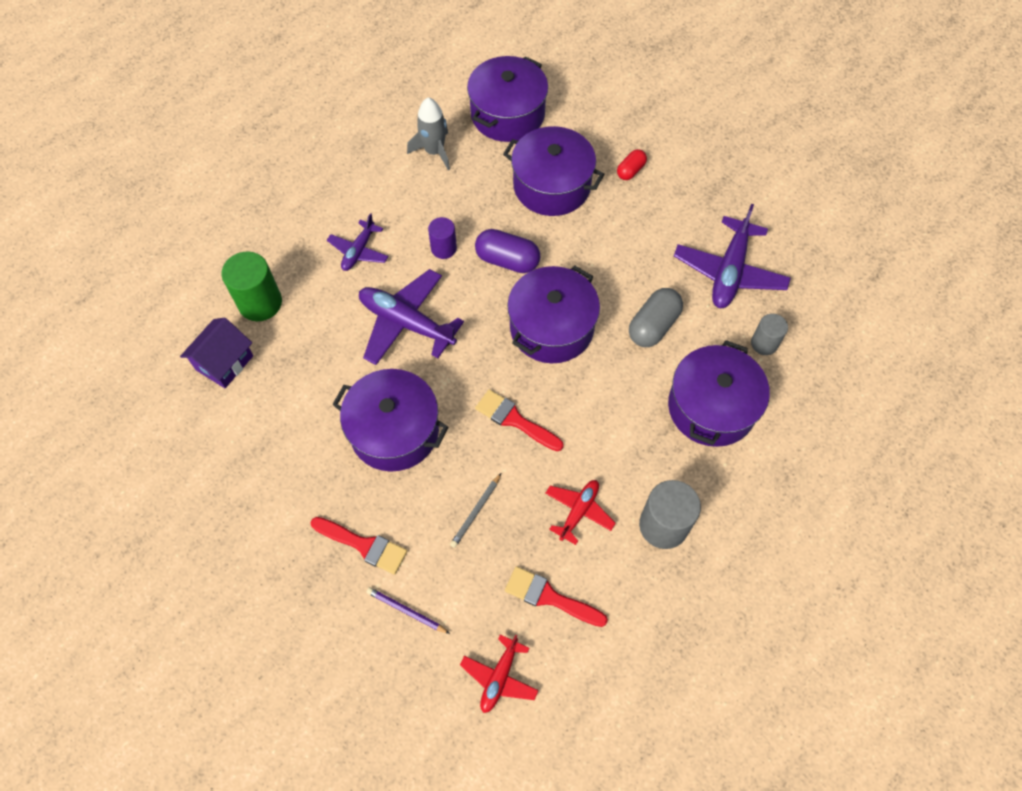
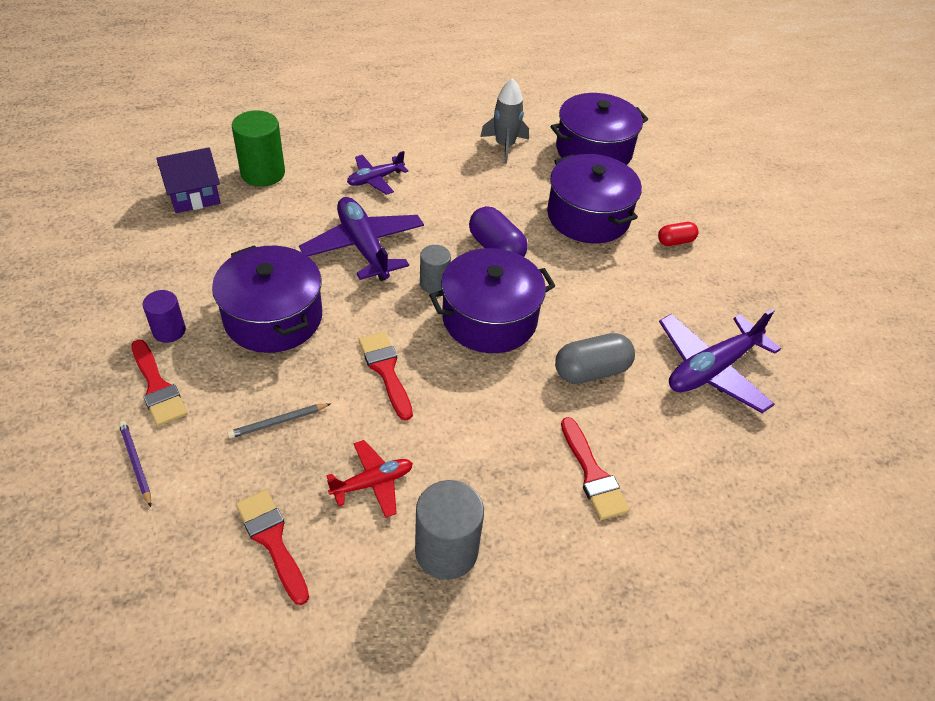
camera: 30 degrees right, 15 degrees down
purple cylinder [428,217,457,259] -> purple cylinder moved to [143,290,186,343]
red plane [460,634,539,713] -> none
purple pot [668,340,770,447] -> red brush [561,417,630,520]
grey cylinder [751,314,788,355] -> grey cylinder moved to [420,245,451,294]

